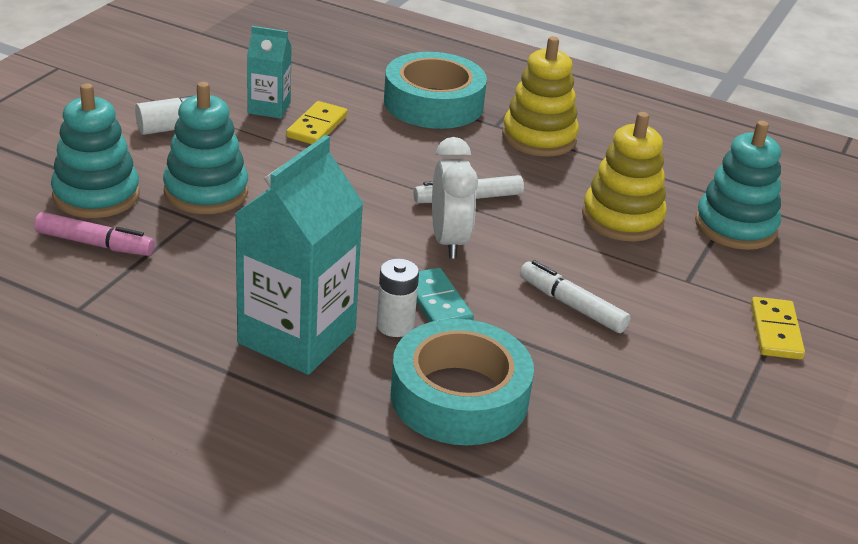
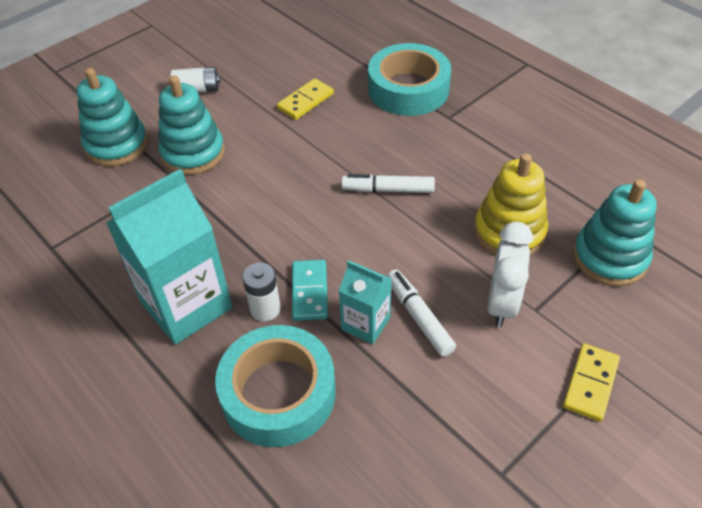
camera: 25 degrees right, 15 degrees up
pink marker [34,212,155,256] -> none
turquoise carton [247,26,292,119] -> turquoise carton moved to [339,260,392,344]
white clock [432,137,478,258] -> white clock moved to [487,222,533,327]
yellow stacking toy [502,36,579,157] -> none

